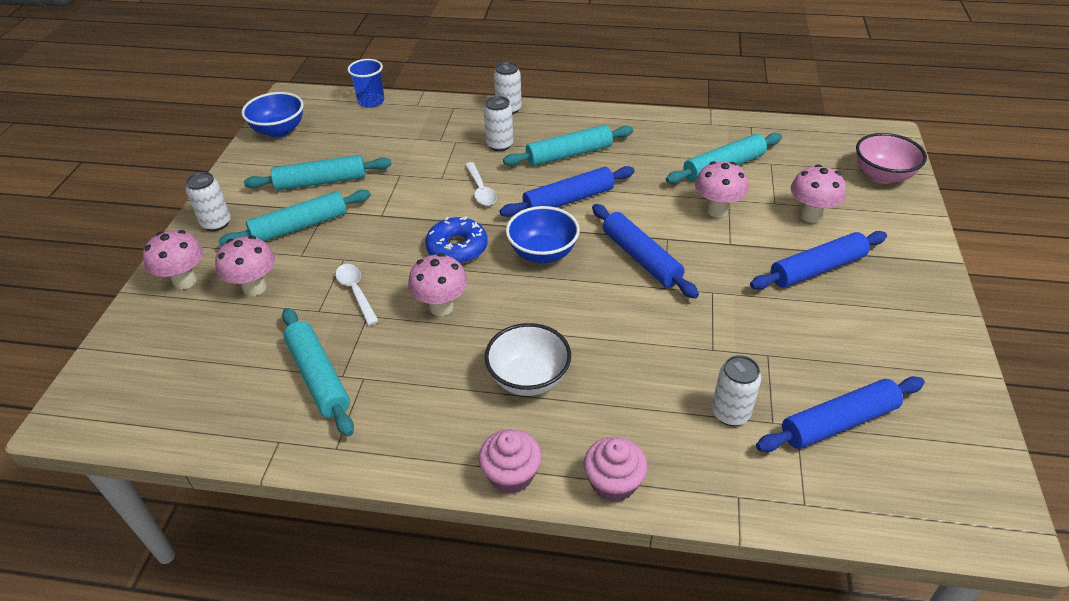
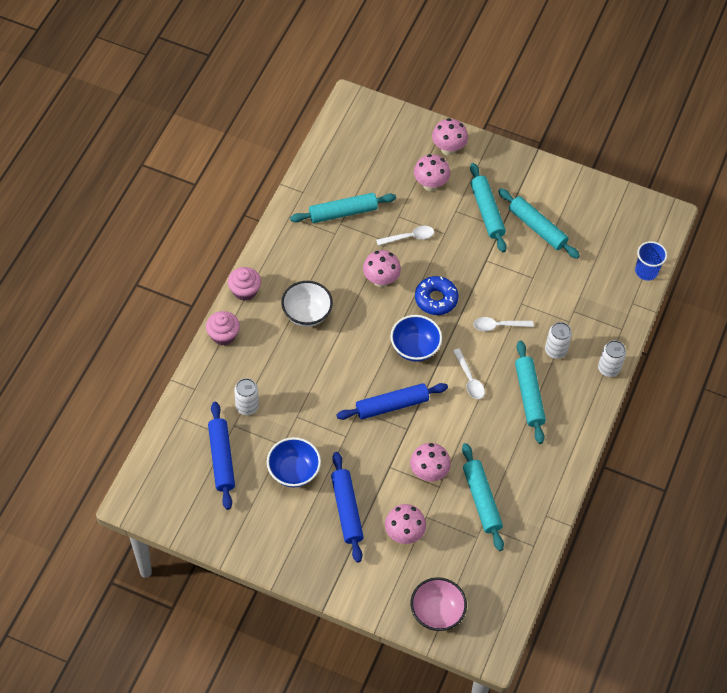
camera: 100 degrees right, 15 degrees up
white can [186,172,231,231] -> none
blue bowl [241,92,304,138] -> blue bowl moved to [267,437,321,487]
turquoise rolling pin [244,155,391,191] -> turquoise rolling pin turned 45 degrees counterclockwise [498,188,580,259]
blue rolling pin [500,166,635,217] -> white spoon [453,348,485,399]

